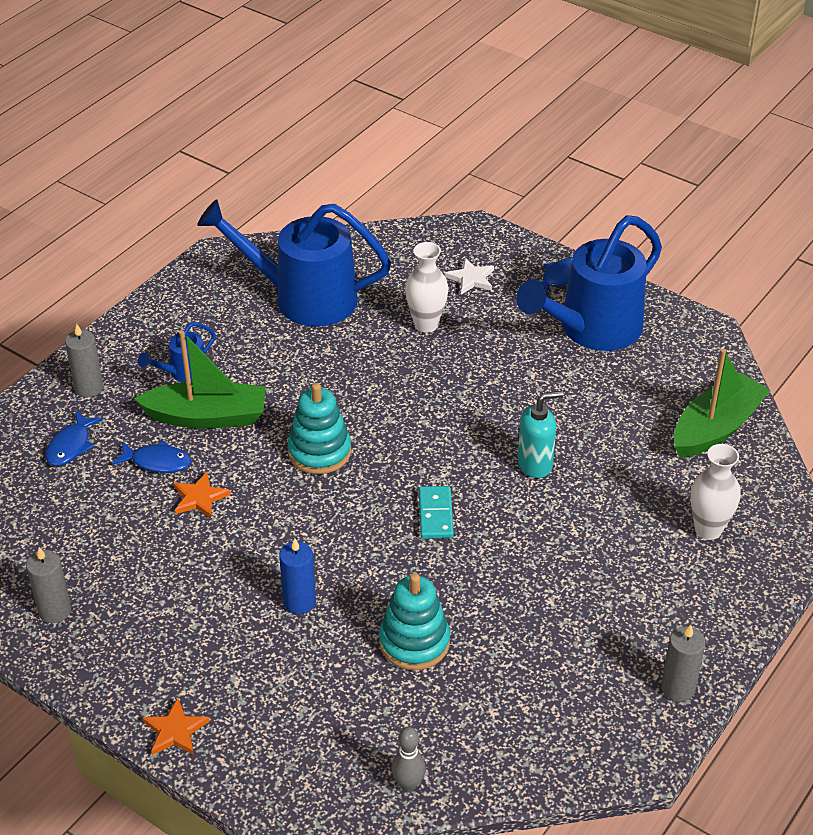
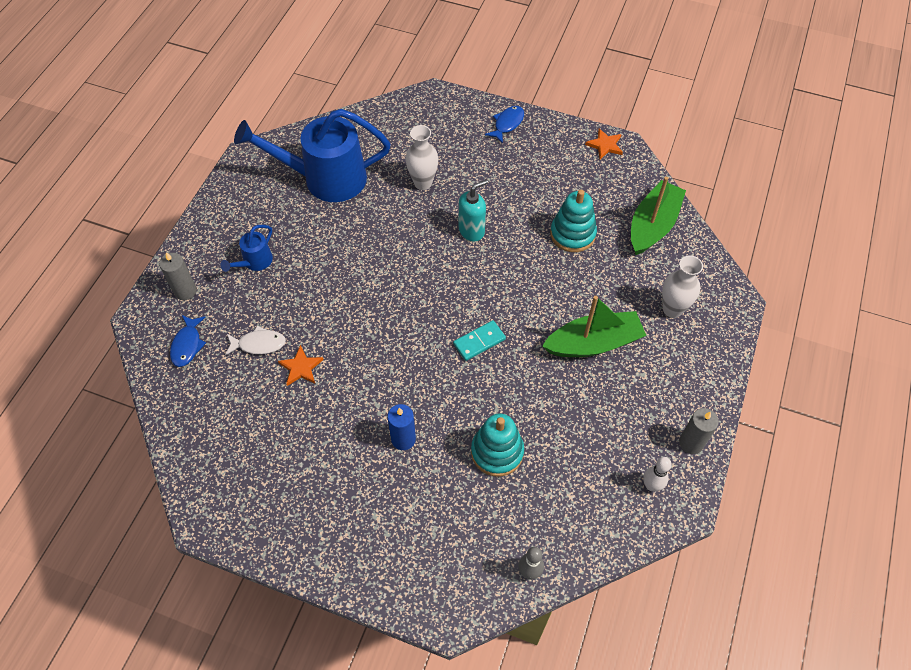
camera: 15 degrees left, 15 degrees up
grey candle [26,547,71,623] -> none
blue fish [112,440,191,473] -> white fish [225,326,286,355]
green boat [134,331,266,429] -> green boat moved to [542,296,647,357]
orange star [143,698,210,755] -> orange star moved to [585,129,623,159]
turquoise stacking toy [287,383,351,474] -> turquoise stacking toy moved to [550,190,597,252]
turquoise domino [419,486,454,539] -> turquoise domino turned 75 degrees clockwise [453,320,506,361]
white star [445,258,494,295] -> none
blue watering can [516,215,662,351] -> none
turquoise soap dispenser [517,391,563,478] -> turquoise soap dispenser moved to [459,179,488,241]
none -> white bowling pin [643,457,672,491]

